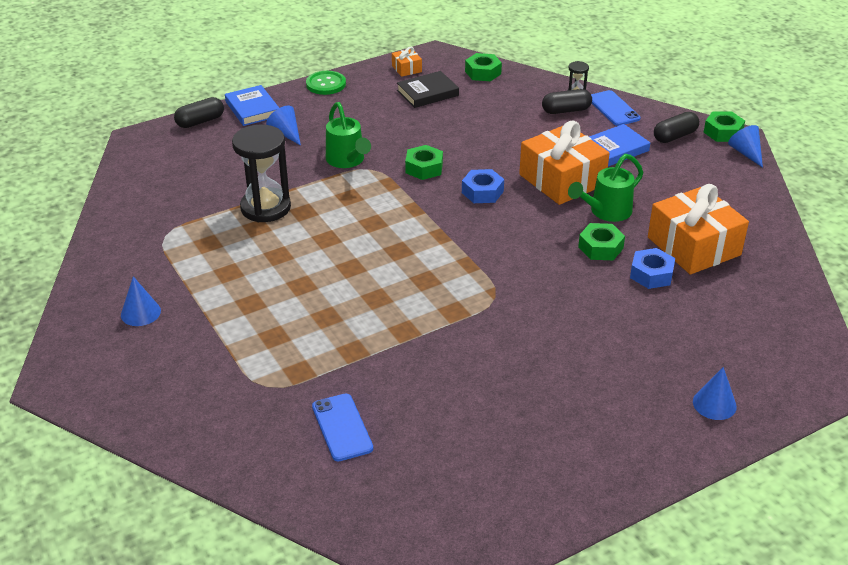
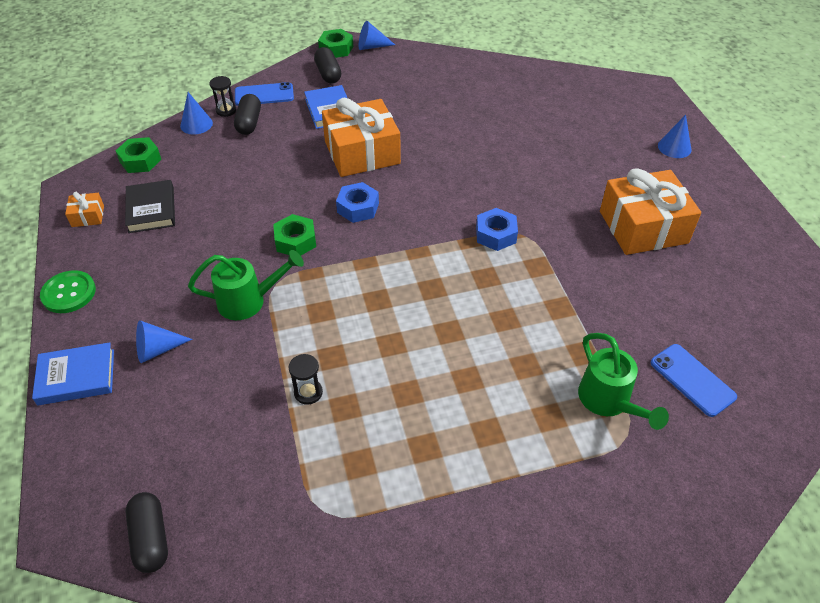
camera: 75 degrees left, 10 degrees up
blue cone [121,276,161,326] -> blue cone moved to [180,92,213,134]
black capsule [174,97,224,128] -> black capsule moved to [125,492,168,573]
black hourglass [232,125,291,222] -> black hourglass [289,354,323,405], size x0.46
blue phone [312,394,373,461] -> blue phone turned 60 degrees clockwise [651,344,737,417]
green watering can [568,154,643,222] -> green watering can moved to [578,333,669,430]
green nut [578,223,625,260] -> none
blue nut [630,248,675,289] -> blue nut moved to [476,208,518,251]
orange gift [648,184,749,275] -> orange gift moved to [600,169,701,255]

